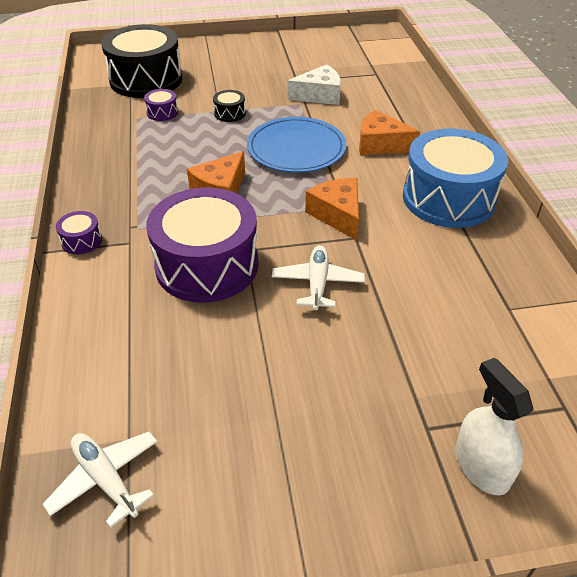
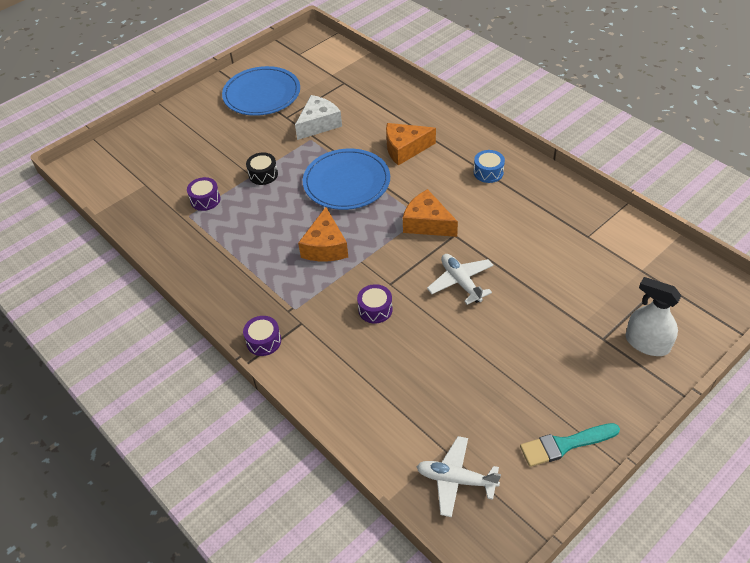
camera: 30 degrees left, 5 degrees up
black drum [101,24,183,98] -> none
purple drum [146,187,259,303] -> purple drum [357,284,393,324], size x0.40
blue drum [403,129,508,228] -> blue drum [474,150,505,183], size x0.40
none -> blue plate [222,66,300,116]
none -> turquoise brush [520,423,620,467]

